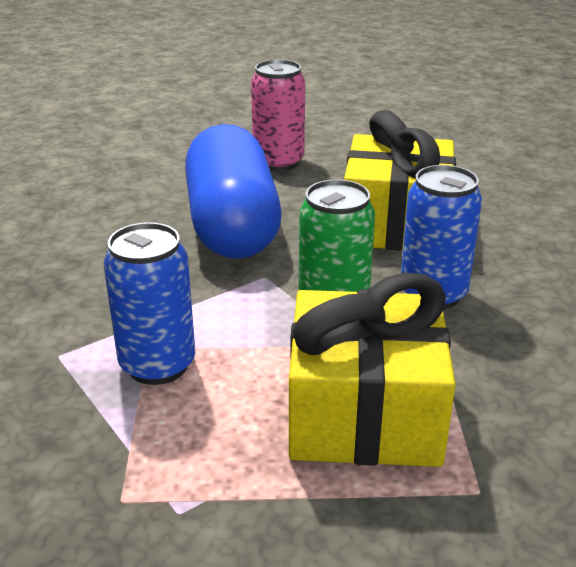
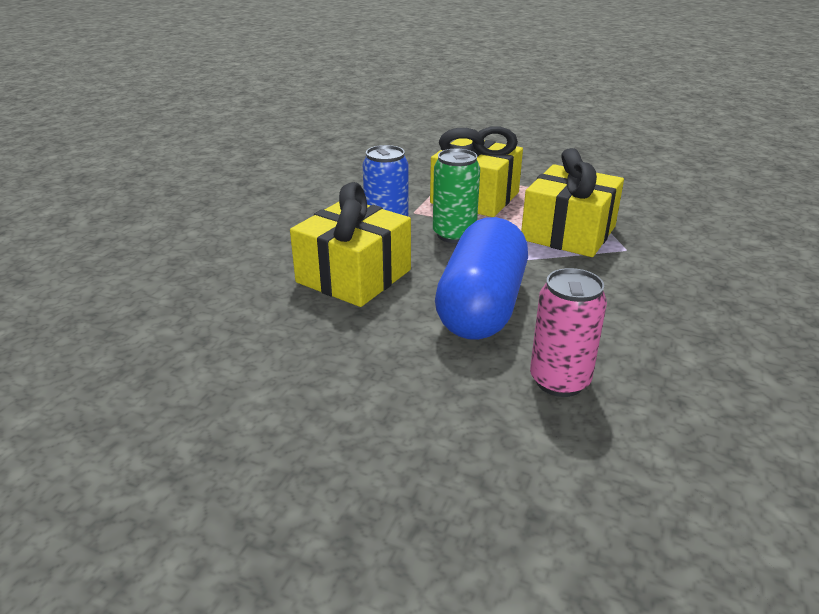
camera: 155 degrees left, 0 degrees up
blue can [104,222,195,385] -> yellow gift [521,148,624,257]
pink can [251,60,305,171] -> pink can moved to [530,268,607,397]

